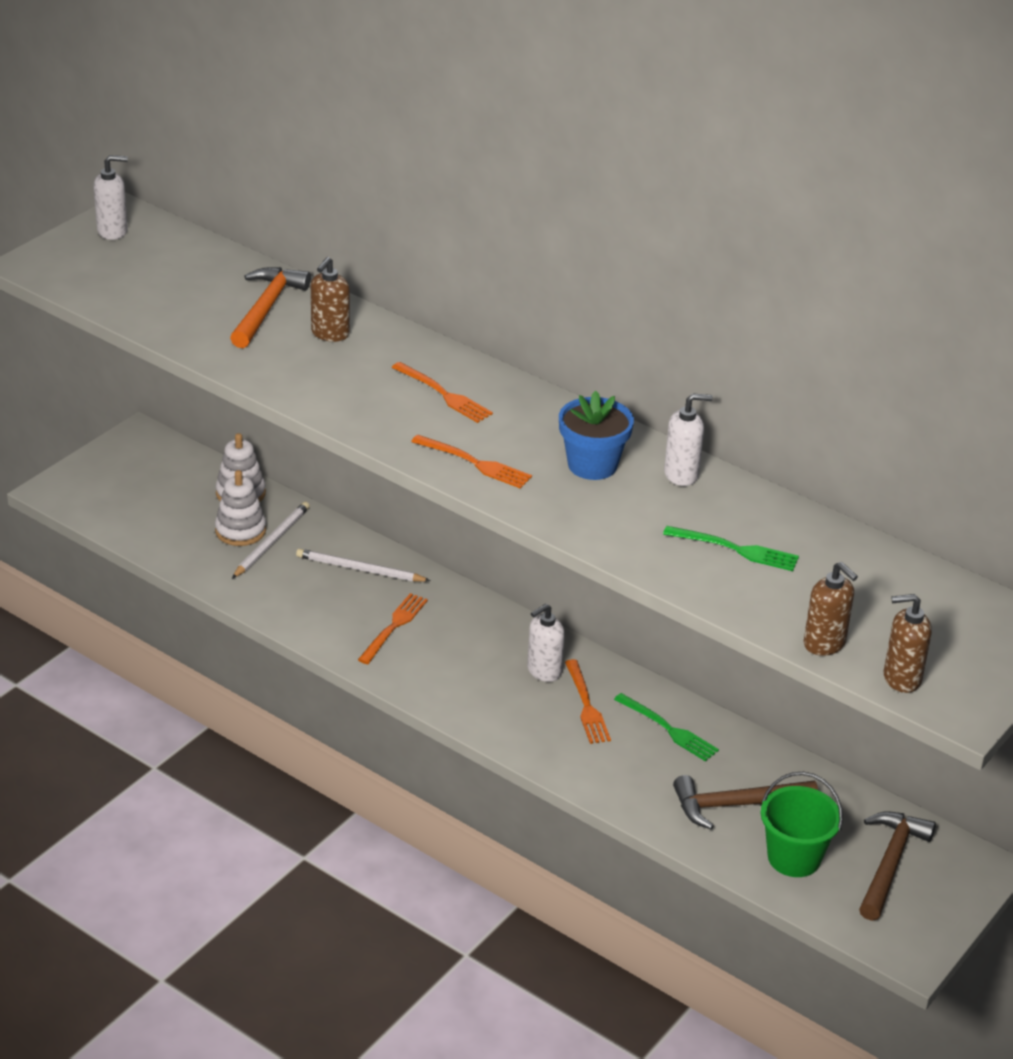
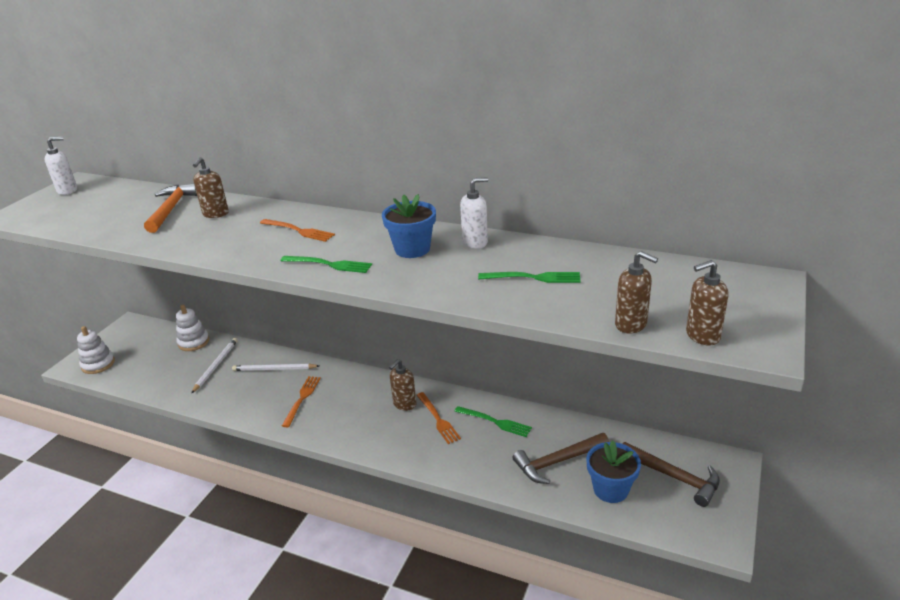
camera: 10 degrees left, 5 degrees down
white stacking toy [215,470,266,546] -> white stacking toy moved to [77,326,115,374]
orange fork [411,435,532,489] -> green fork [280,256,372,273]
white soap dispenser [527,604,565,682] -> brown soap dispenser [389,359,416,411]
green bucket [761,772,843,877] -> blue flower pot [586,441,641,503]
brown hammer [859,811,936,921] -> brown hammer turned 120 degrees clockwise [623,442,720,507]

